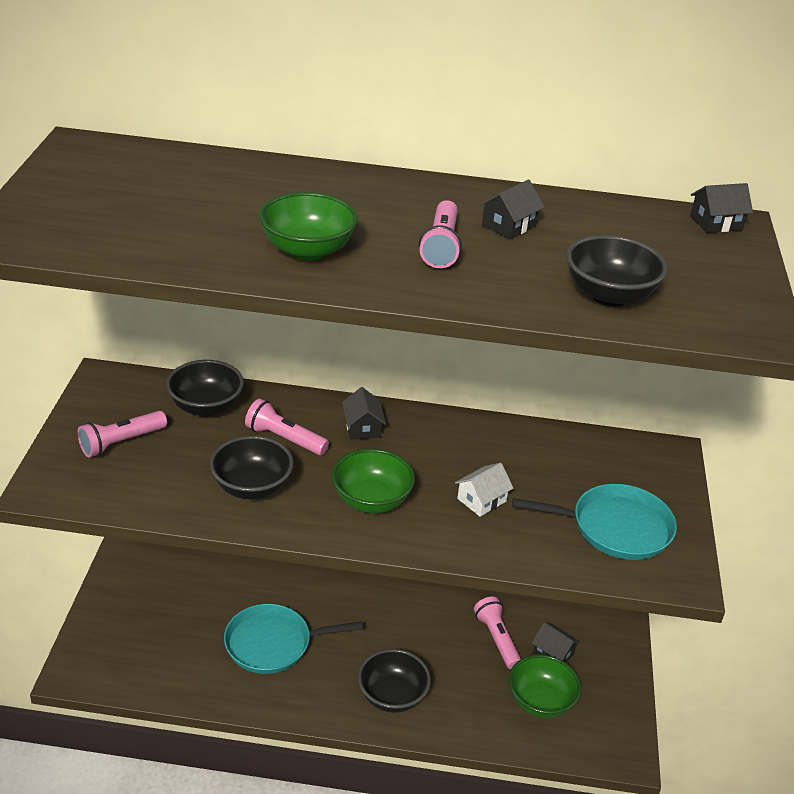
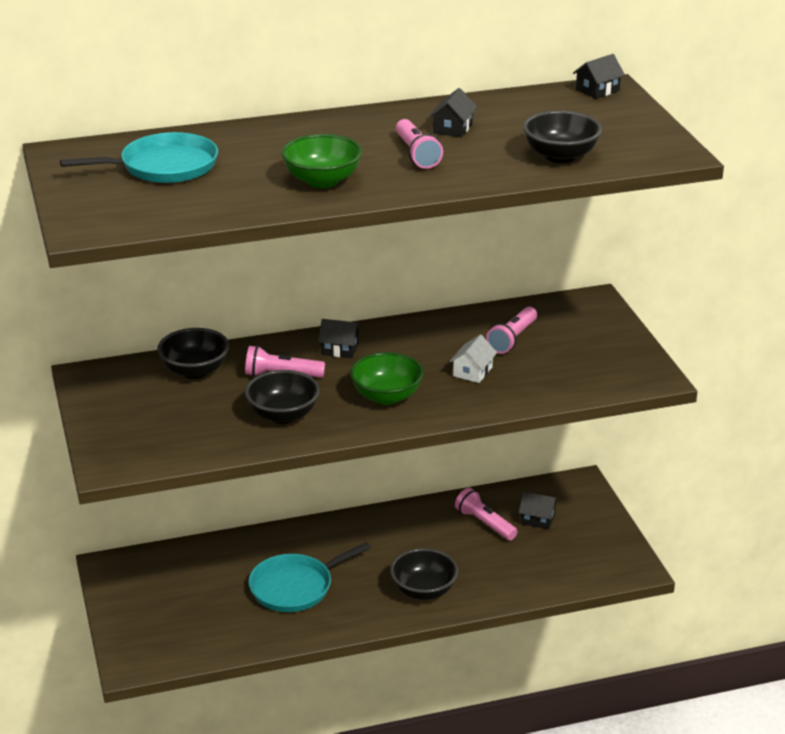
camera: 20 degrees left, 5 degrees down
pink flashlight [78,411,167,458] -> pink flashlight moved to [486,307,537,354]
black house [342,387,386,440] -> black house turned 45 degrees counterclockwise [318,319,361,358]
green bowl [509,654,581,718] -> none
turquoise pan [512,484,677,560] -> turquoise pan moved to [60,132,218,183]

